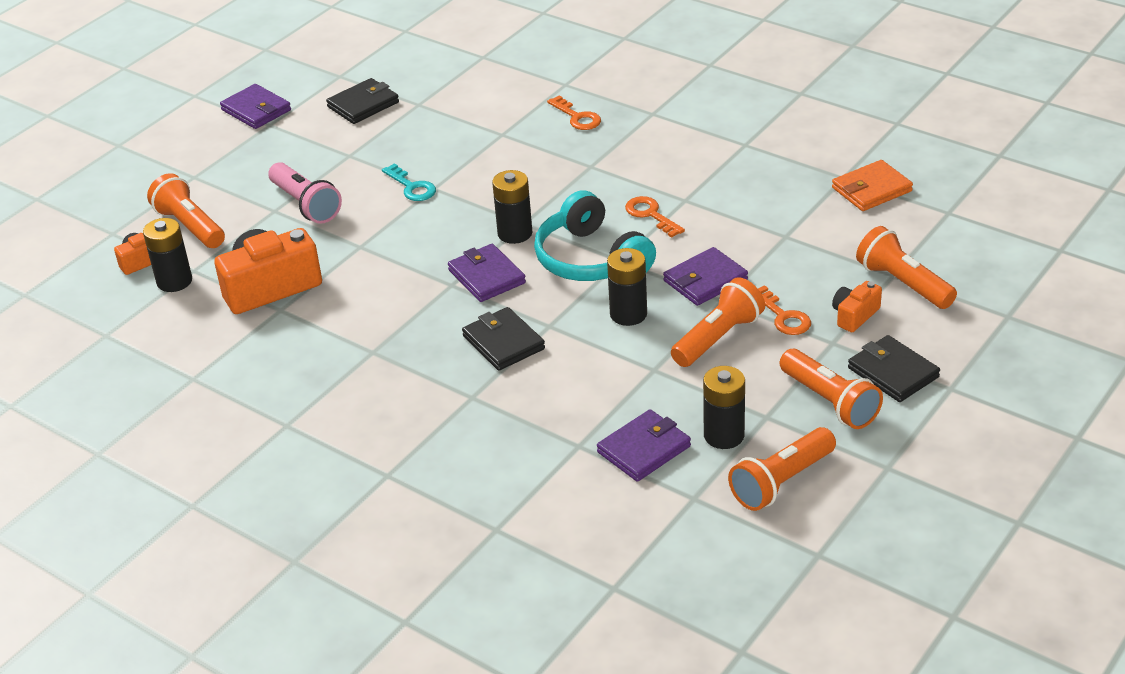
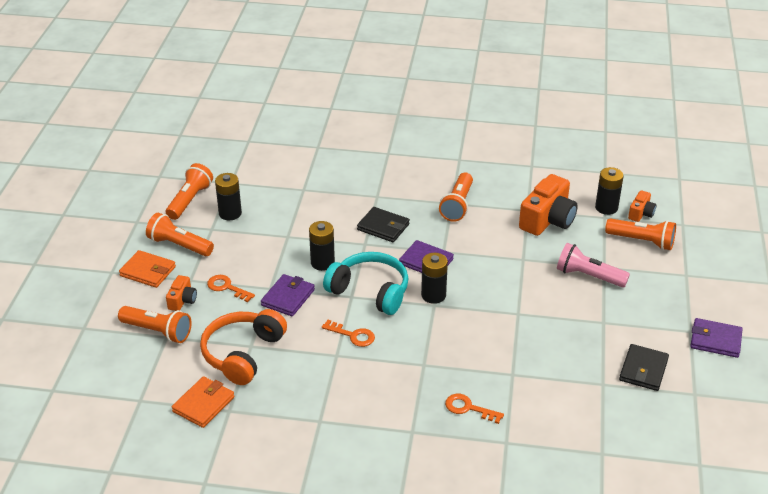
camera: 150 degrees right, 0 degrees up
turquoise key [382,163,436,201] -> none
purple wallet [597,409,691,482] -> none
orange flashlight [671,277,765,367] -> orange flashlight moved to [439,173,473,222]
black wallet [848,335,940,402] -> orange wallet [119,250,176,288]
none -> orange headphones [200,309,287,385]

